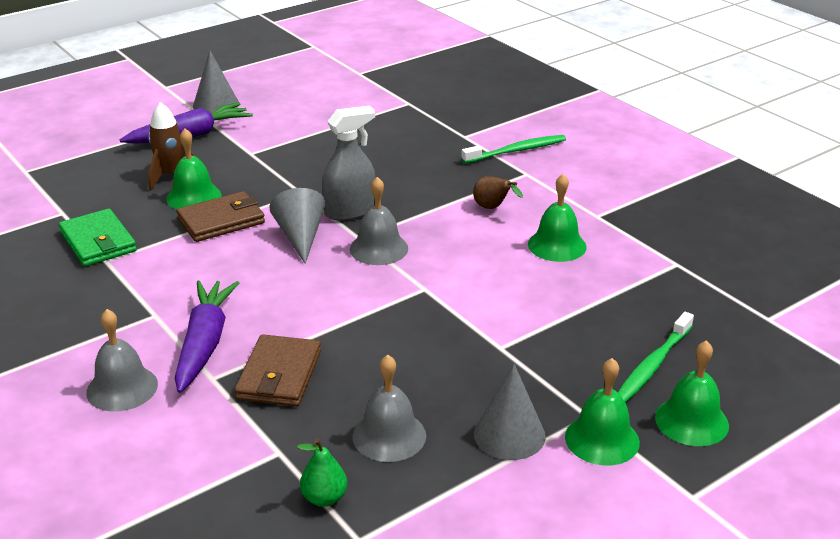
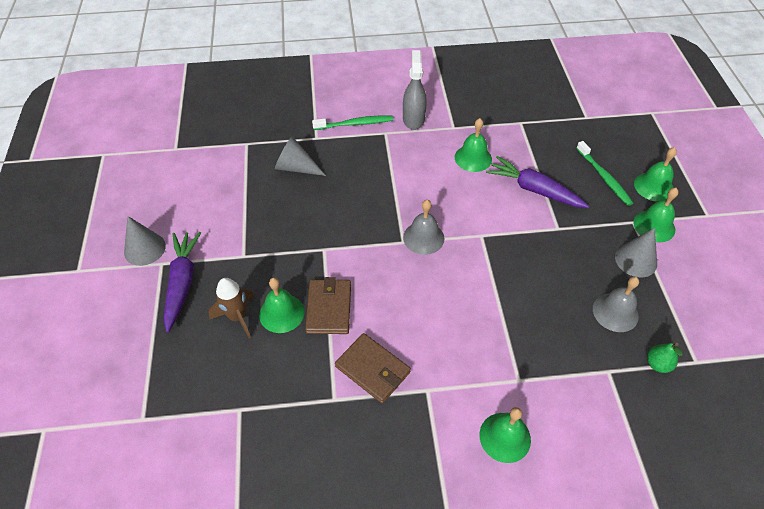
camera: 60 degrees left, 20 degrees up
green wallet [59,209,137,266] -> none
grey bell [86,309,158,412] -> green bell [479,407,531,463]
purple carrot [175,280,239,393] -> purple carrot moved to [486,156,589,208]
brown wallet [234,334,321,407] -> brown wallet moved to [335,333,411,404]
grey cone [269,188,326,264] -> grey cone moved to [275,136,326,176]
grey spray bottle [322,106,376,221] -> grey spray bottle moved to [403,50,427,130]
green toothbrush [461,135,566,163] -> green toothbrush turned 75 degrees clockwise [312,115,393,130]
brown pear [473,176,523,209] -> none

